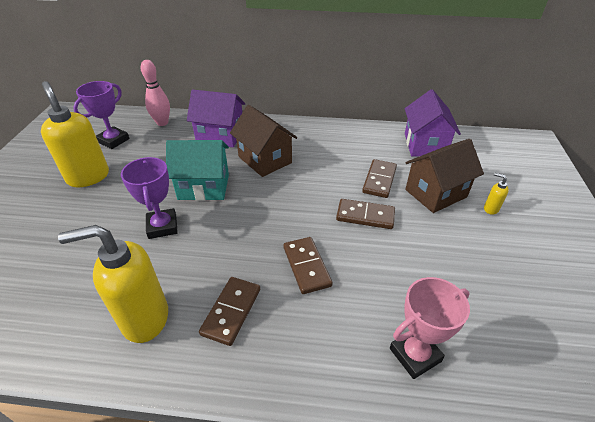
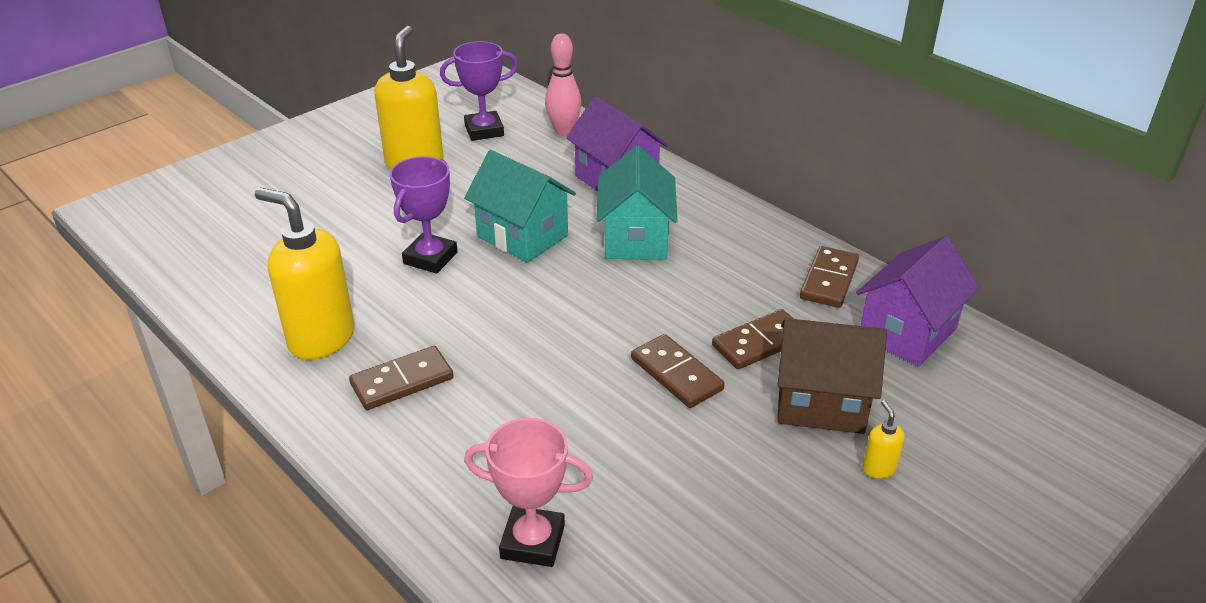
camera: 40 degrees right, 5 degrees down
brown house [230,105,297,177] -> turquoise house [596,146,677,260]
brown domino [283,237,333,294] -> brown domino moved to [800,246,859,308]

